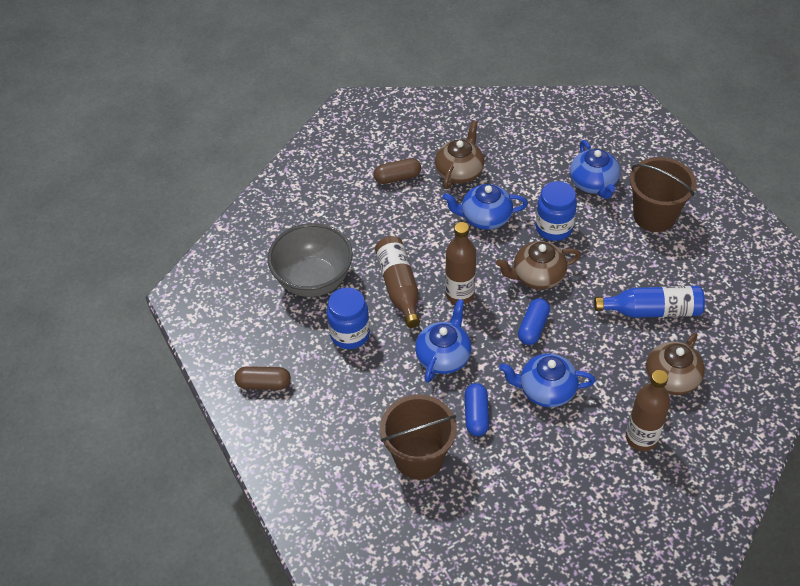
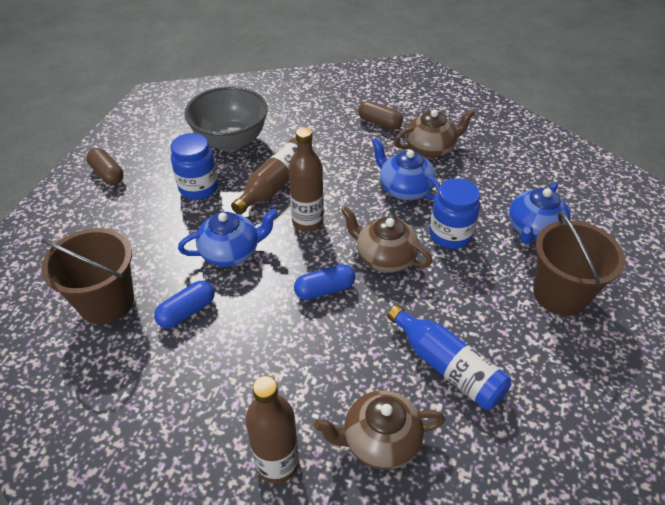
camera: 45 degrees right, 5 degrees down
blue teapot [499,354,596,407] -> none

